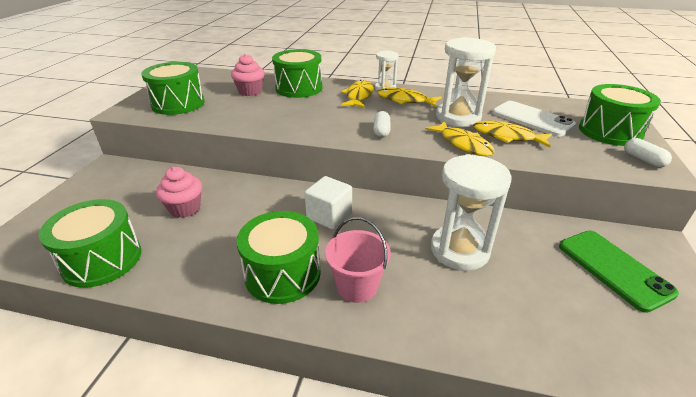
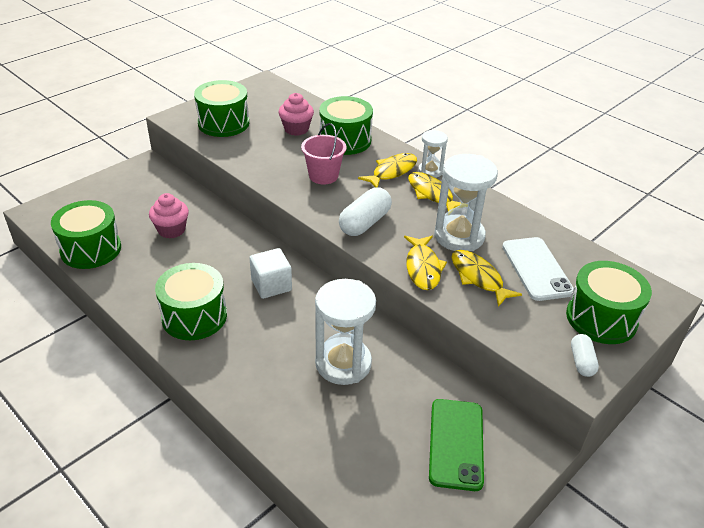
camera: 30 degrees right, 5 degrees up
pink bucket [325,217,391,303] -> pink bucket moved to [301,123,346,184]
white capsule [373,111,390,138] -> white capsule [339,187,392,236], size x1.71

